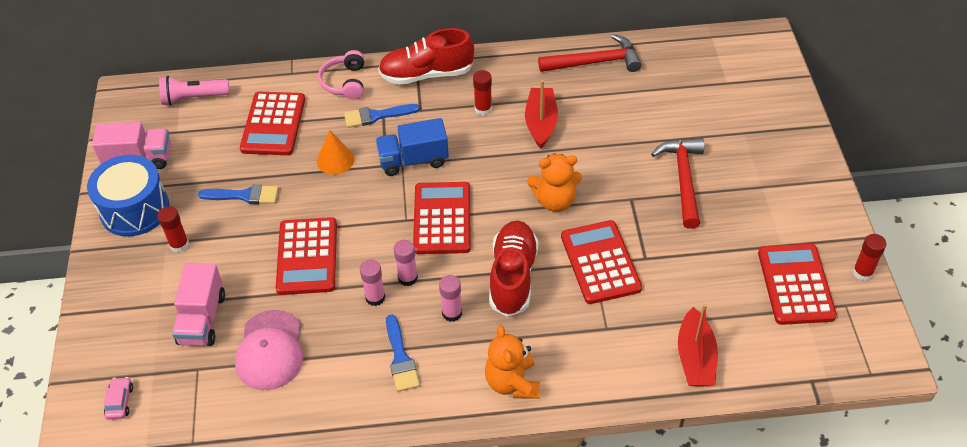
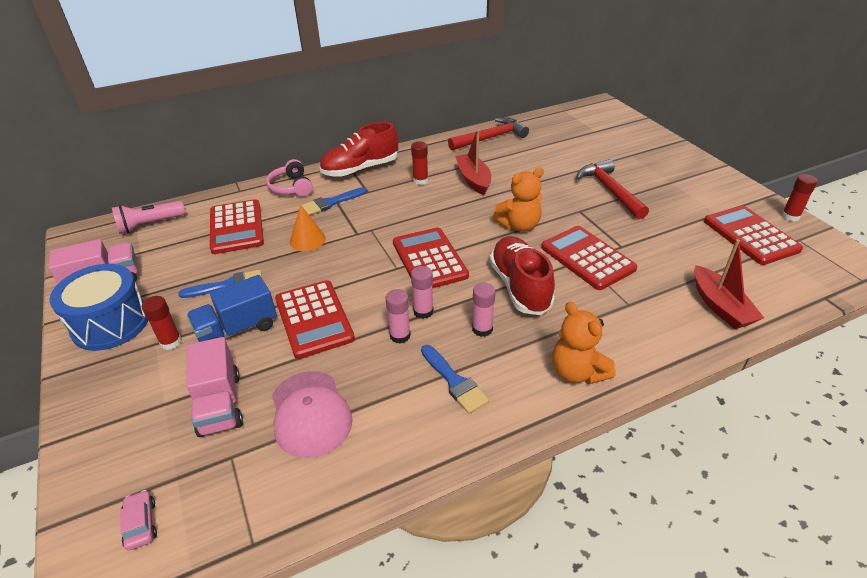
camera: 20 degrees left, 10 degrees down
blue truck [375,118,449,176] -> blue truck moved to [187,275,277,342]

